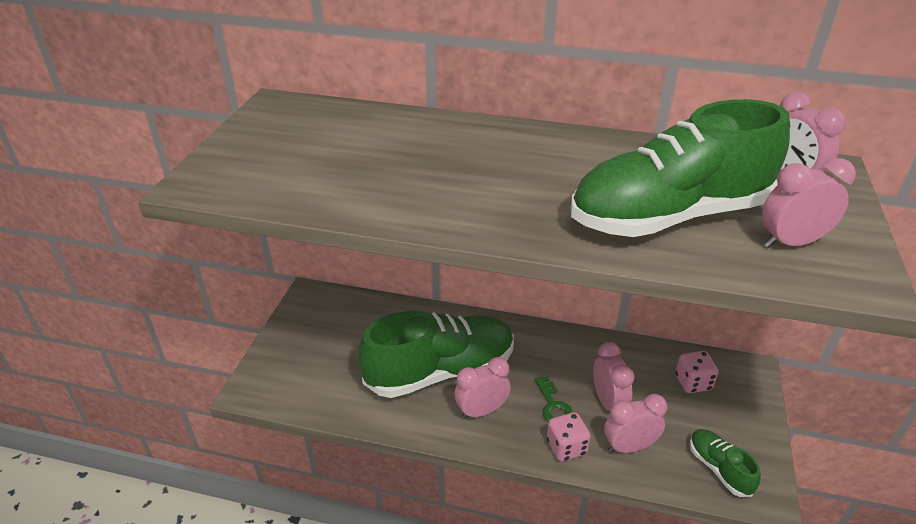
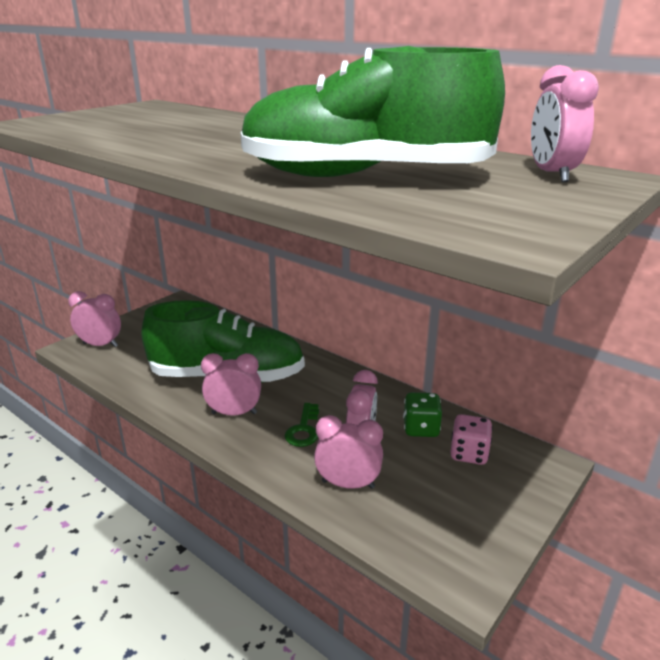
camera: 25 degrees right, 10 degrees down
pink dice [547,412,591,461] -> none
green shoe [690,429,761,497] -> none
pink clock [762,158,856,248] -> pink clock moved to [68,291,121,347]
none -> green dice [403,392,442,437]

